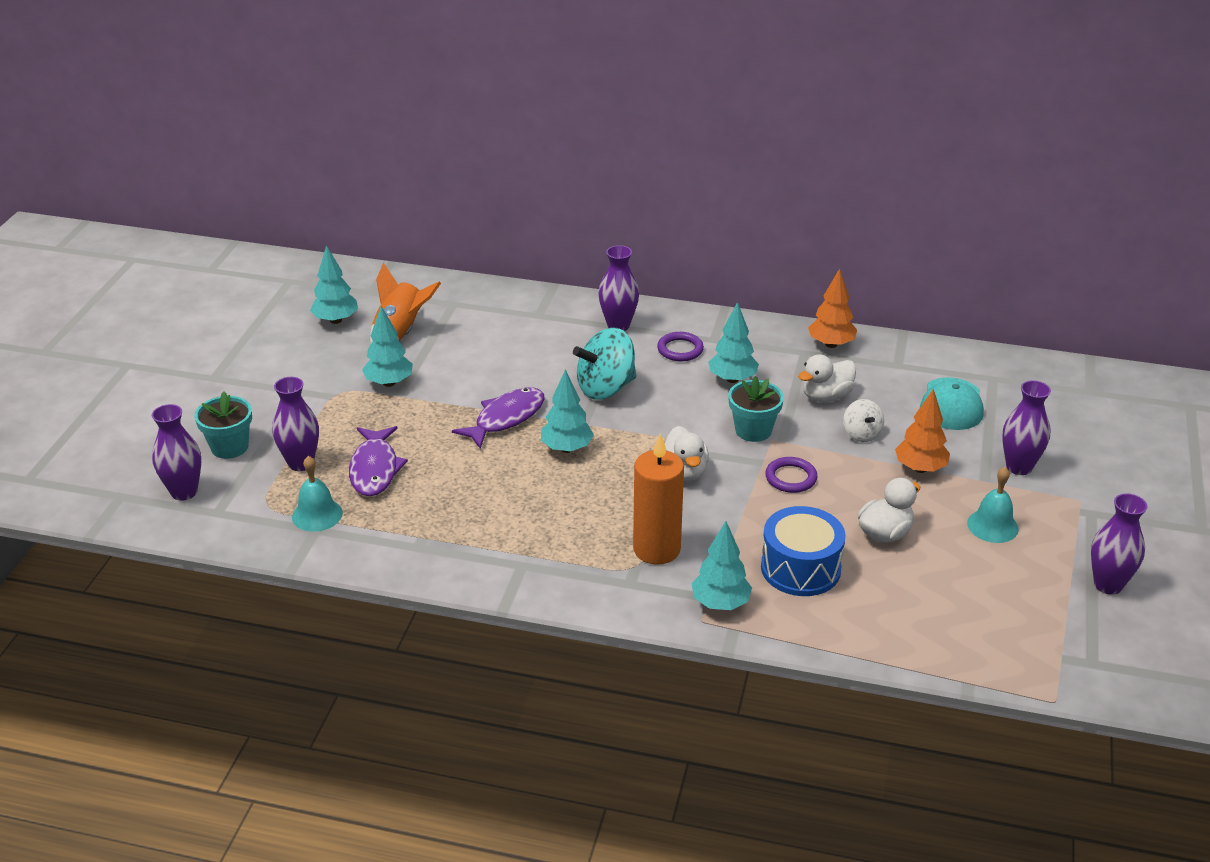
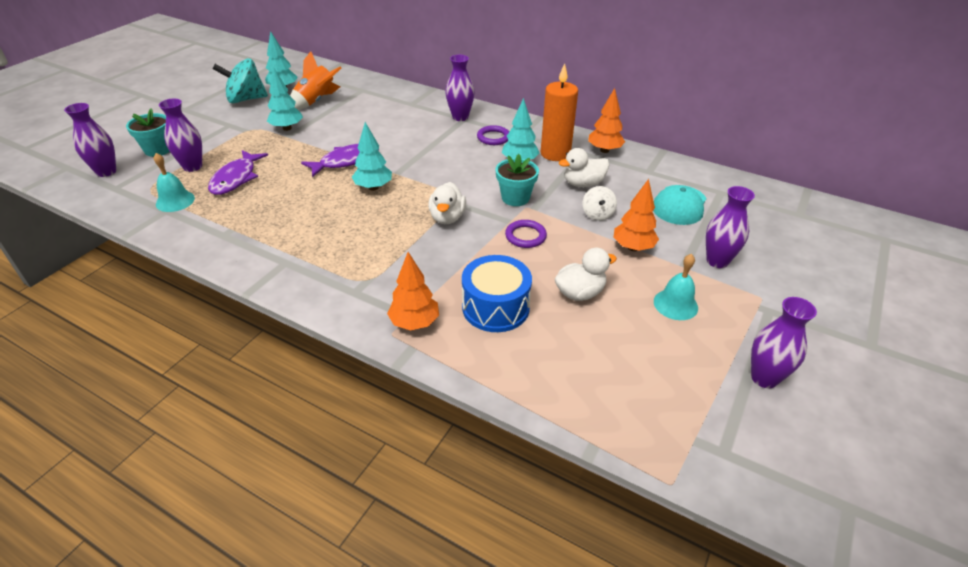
camera: 15 degrees right, 5 degrees up
turquoise spinning top [573,328,637,400] -> turquoise spinning top moved to [213,58,268,103]
orange candle [633,434,684,564] -> orange candle moved to [541,63,578,161]
turquoise tree [692,521,752,610] -> orange tree [387,252,439,331]

